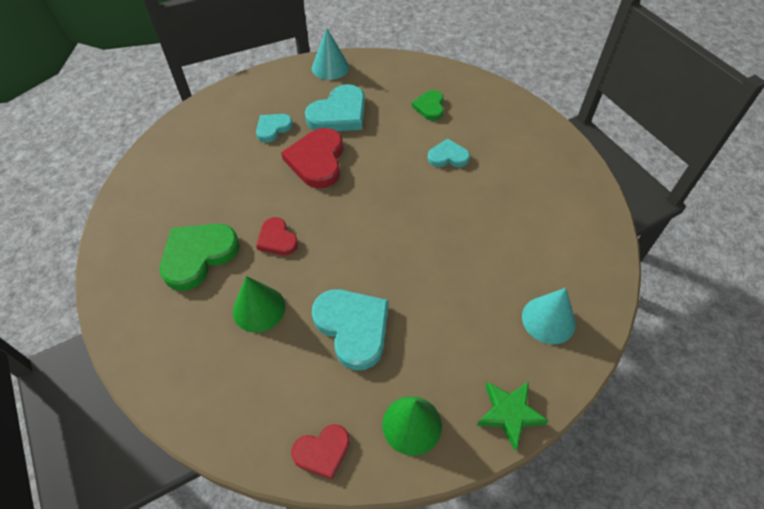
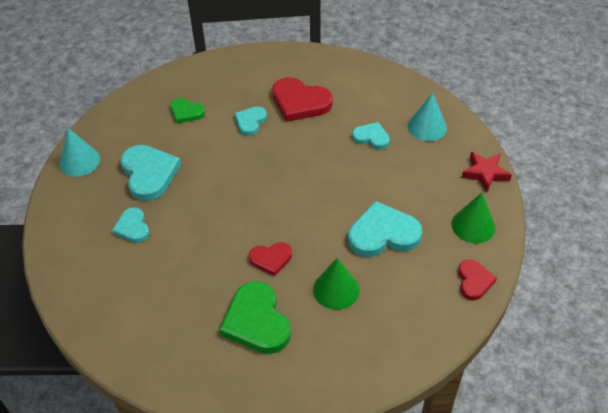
camera: 65 degrees left, 5 degrees down
red heart [281,128,343,189] -> red heart moved to [272,77,333,122]
green star [477,382,548,451] -> red star [462,152,512,192]
none -> turquoise heart [352,122,390,150]

